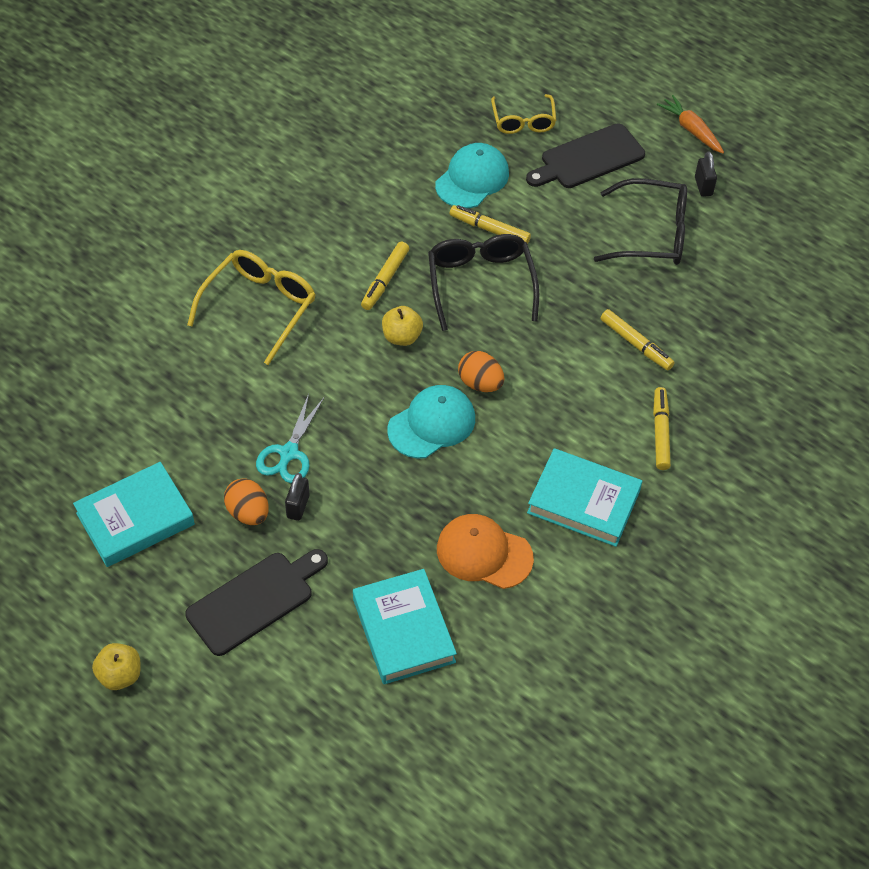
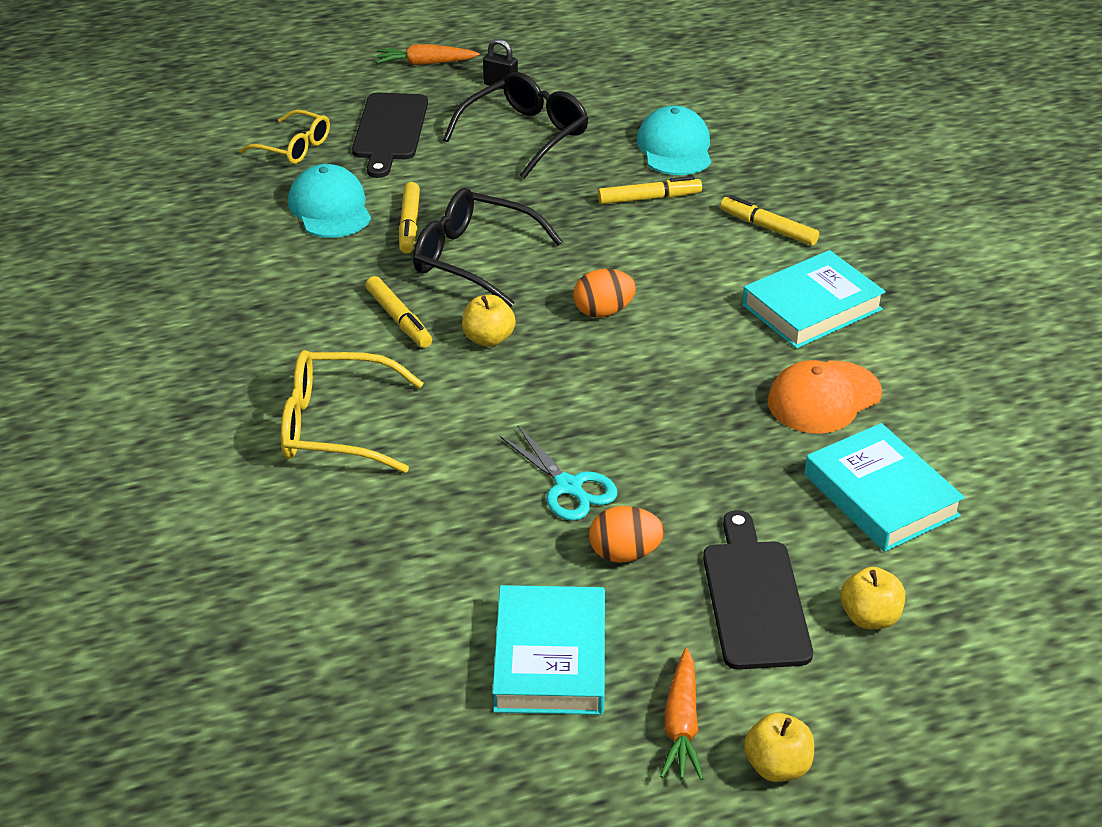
camera: 55 degrees left, 15 degrees down
yellow glasses [187,250,316,365] -> yellow glasses turned 60 degrees counterclockwise [281,350,423,473]
black padlock [285,473,310,521] -> none
turquoise book [353,569,457,684] -> turquoise book turned 45 degrees clockwise [804,423,965,552]
turquoise cap [387,385,475,458] -> turquoise cap moved to [637,105,711,175]
yellow marker [450,205,531,244] -> yellow marker turned 60 degrees counterclockwise [399,182,420,254]
none -> orange carrot [660,648,704,780]
none -> yellow apple [840,567,905,629]

